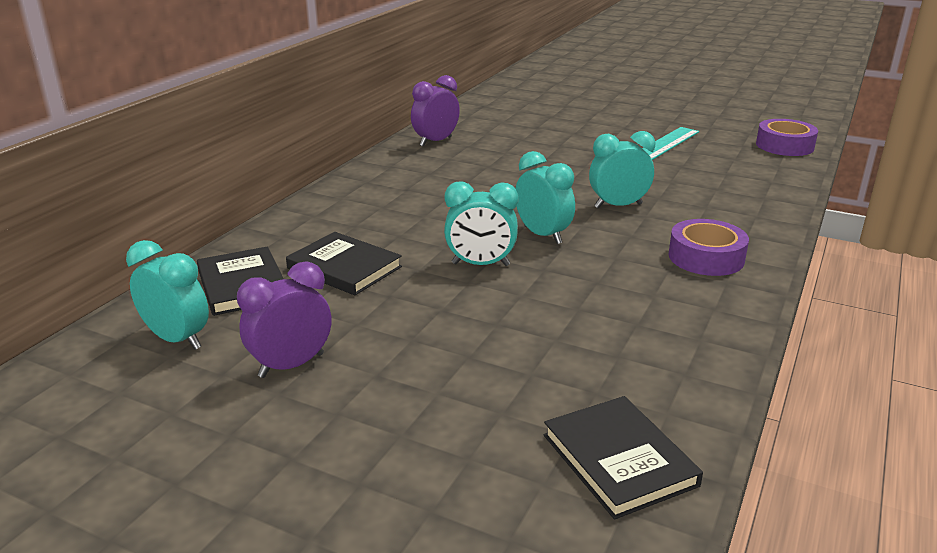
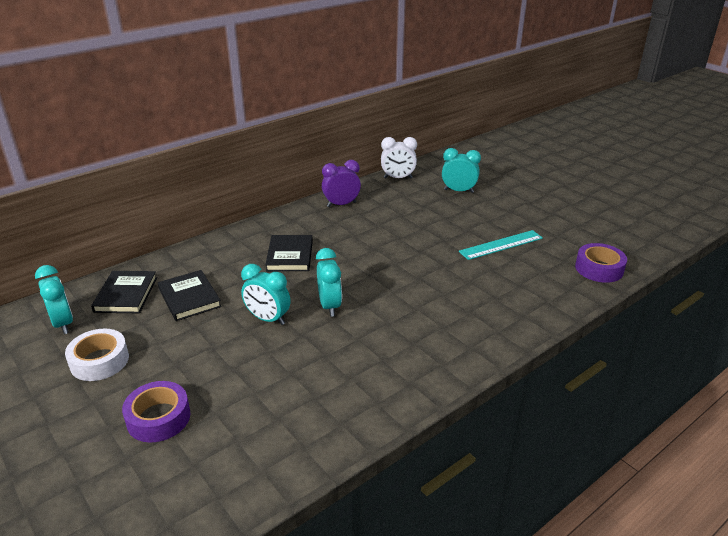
camera: 25 degrees right, 5 degrees up
purple clock [237,261,332,378] -> white tape [65,329,129,381]
black book [544,396,703,520] -> black book moved to [265,235,313,271]
turquoise clock [589,131,655,209] -> turquoise clock moved to [442,148,481,193]
purple tape [668,219,749,276] -> purple tape moved to [122,381,190,443]
none -> white clock [381,137,417,178]

